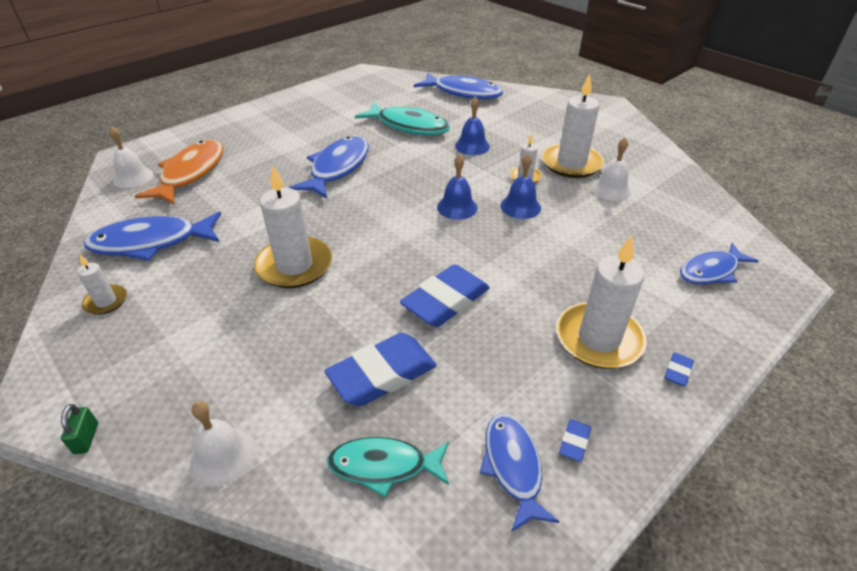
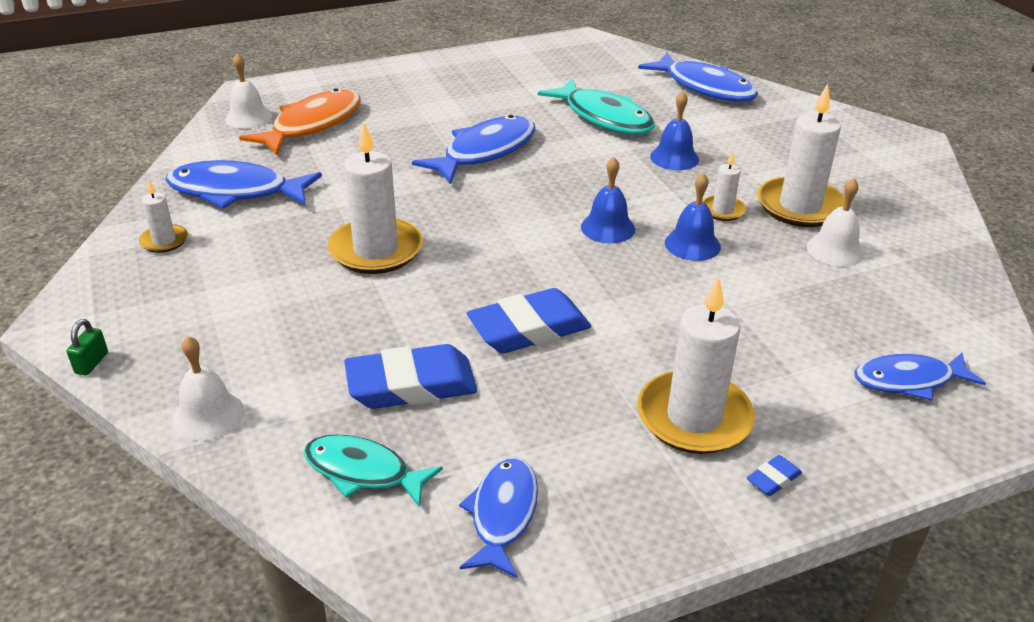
camera: 20 degrees right, 5 degrees down
blue eraser [559,419,591,462] -> none

